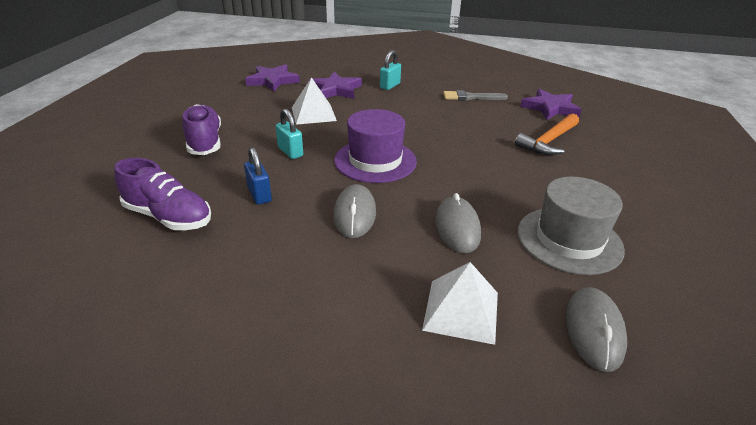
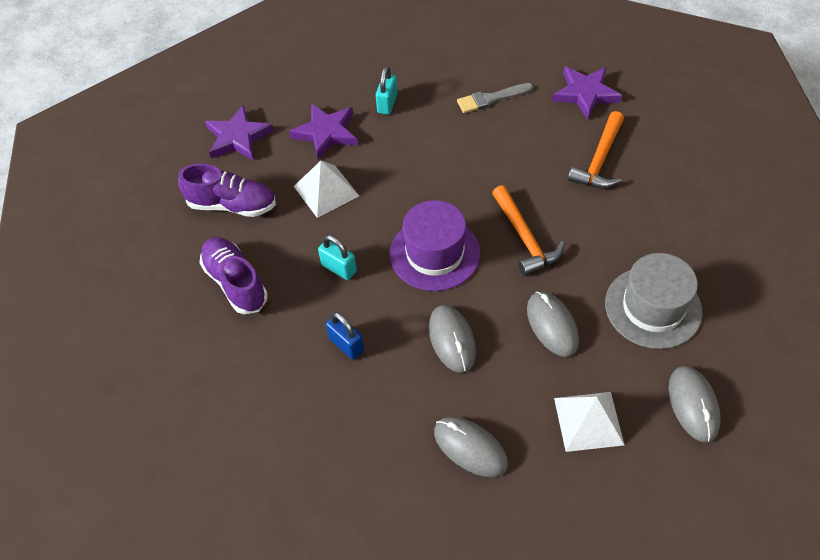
camera: 15 degrees left, 20 degrees up
purple shoe [114,158,211,230] -> purple shoe moved to [178,164,276,217]
none -> grey mouse [434,417,508,477]
none -> orange hammer [492,185,565,276]

